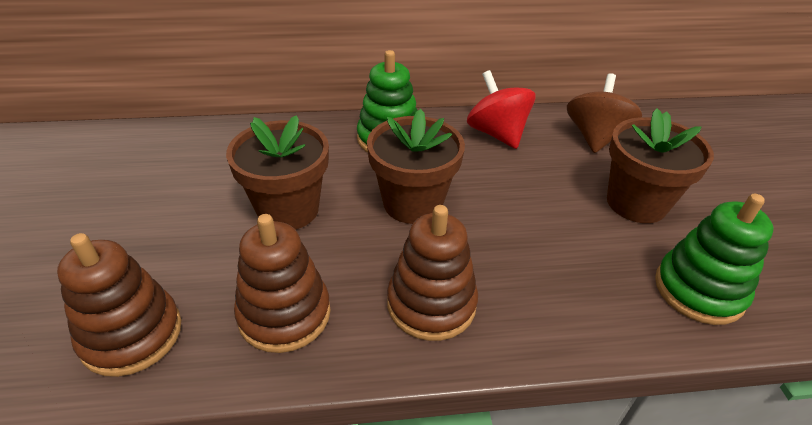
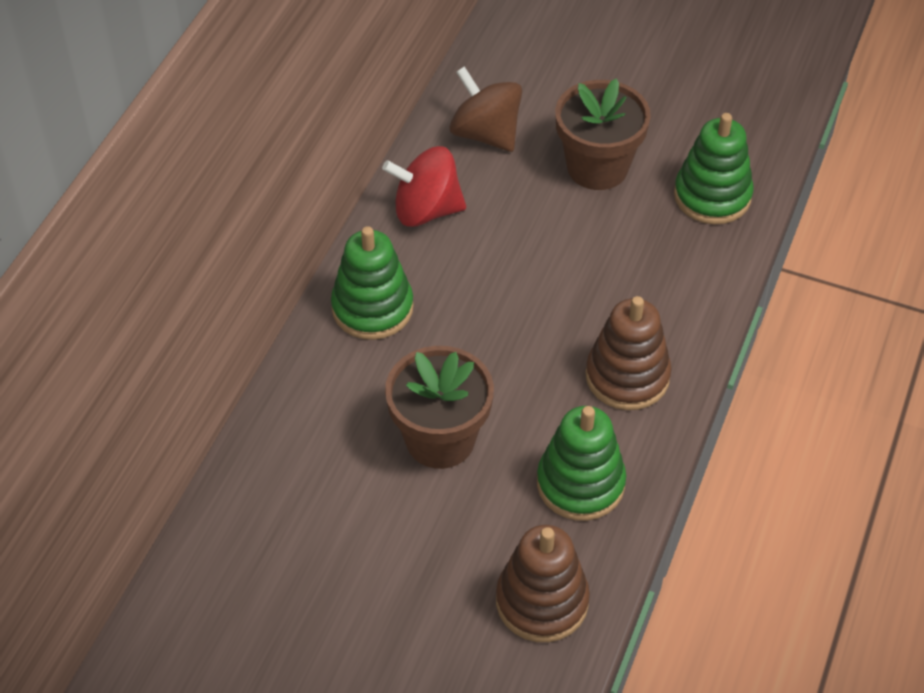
camera: 60 degrees left, 10 degrees up
brown stacking toy [234,214,331,353] -> green stacking toy [537,406,626,521]
brown flower pot [367,109,465,224] -> none

